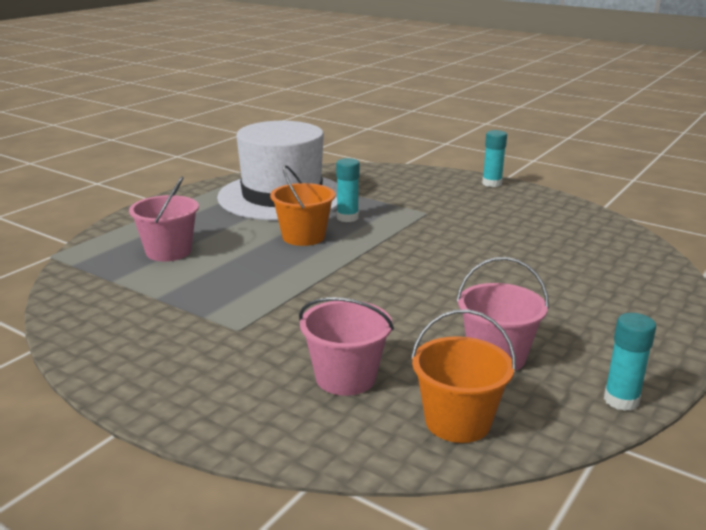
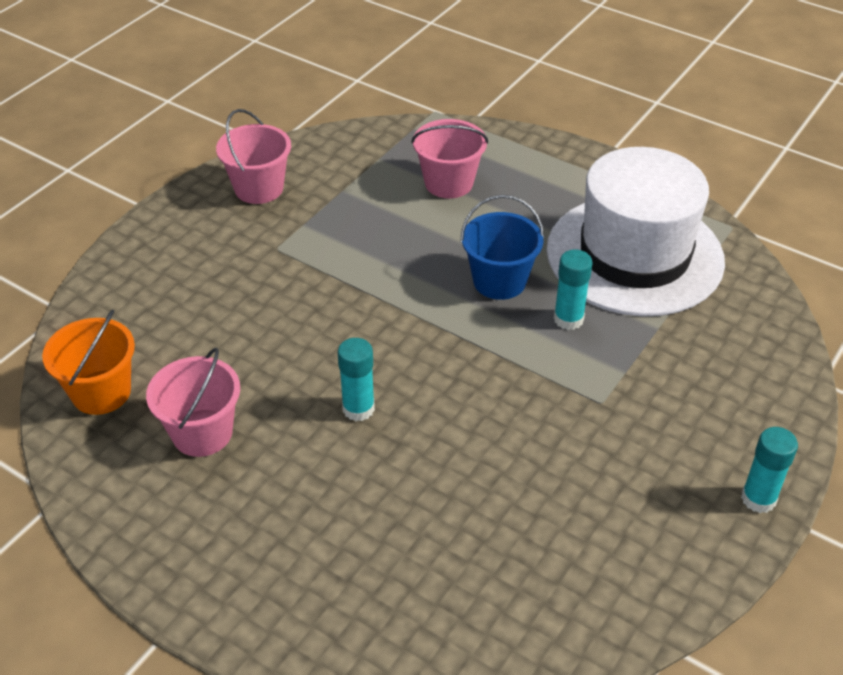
camera: 90 degrees right, 20 degrees up
orange bucket [270,165,335,246] -> blue bucket [460,195,544,300]
pink bucket [299,297,394,396] -> pink bucket moved to [216,109,291,204]
turquoise glue stick [604,313,656,411] -> turquoise glue stick moved to [338,338,375,421]

